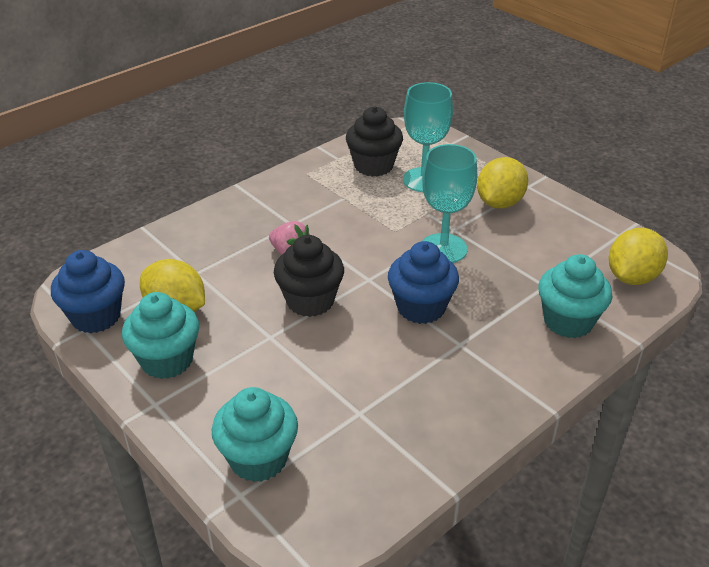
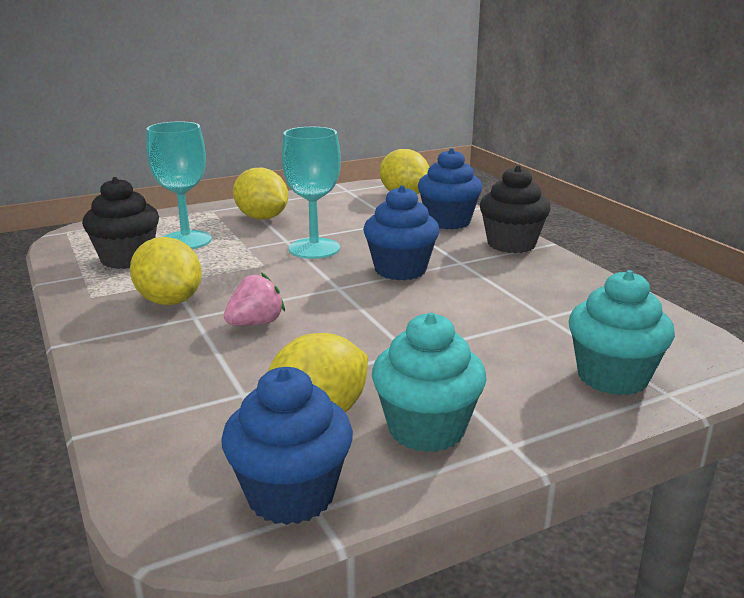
camera: 75 degrees left, 15 degrees down
black cupcake [274,235,344,317] -> black cupcake moved to [480,165,551,253]
turquoise cupcake [538,254,613,338] -> blue cupcake [418,148,483,229]
none -> yellow lemon [130,237,202,305]

